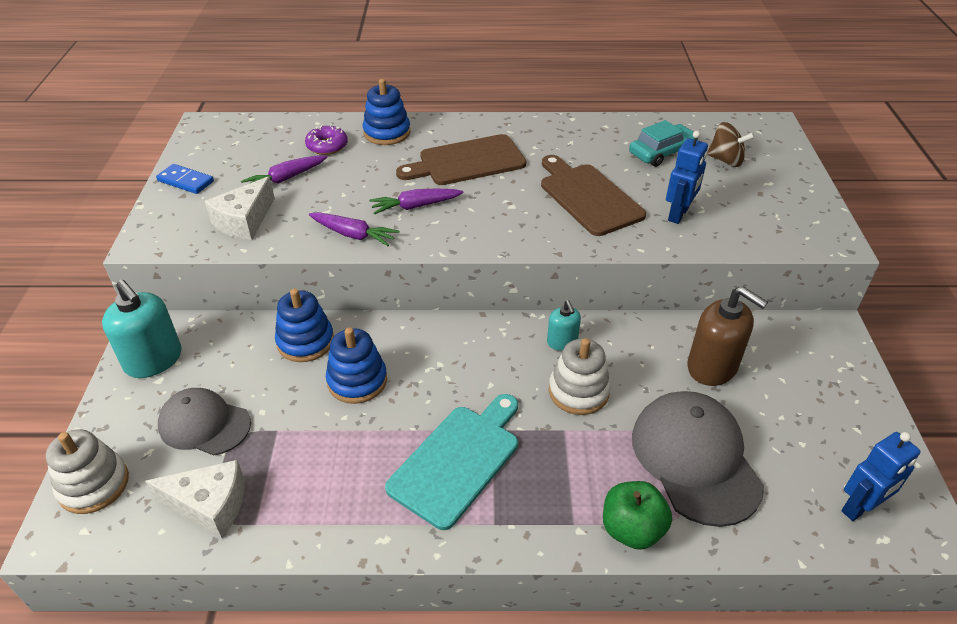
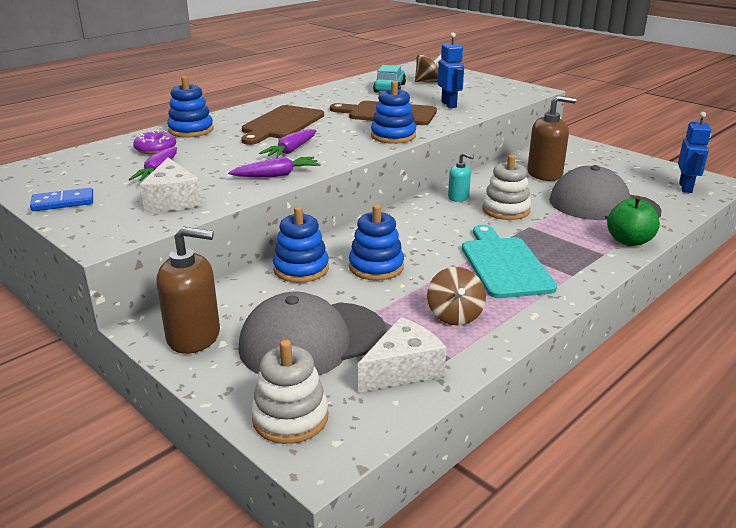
camera: 45 degrees left, 15 degrees down
turquoise soap dispenser [102,280,182,378] -> brown soap dispenser [157,227,220,354]
grey cap [158,388,251,456] -> grey cap [238,292,387,375], size x1.54
none -> blue stacking toy [371,81,416,144]
none -> brown spinning top [427,267,486,325]

